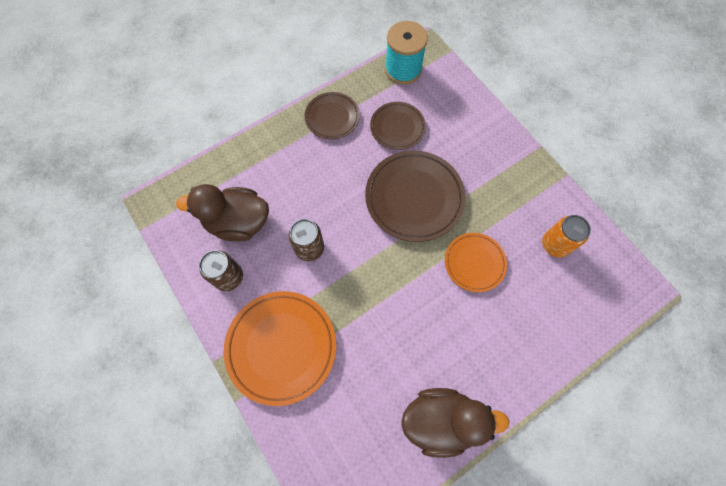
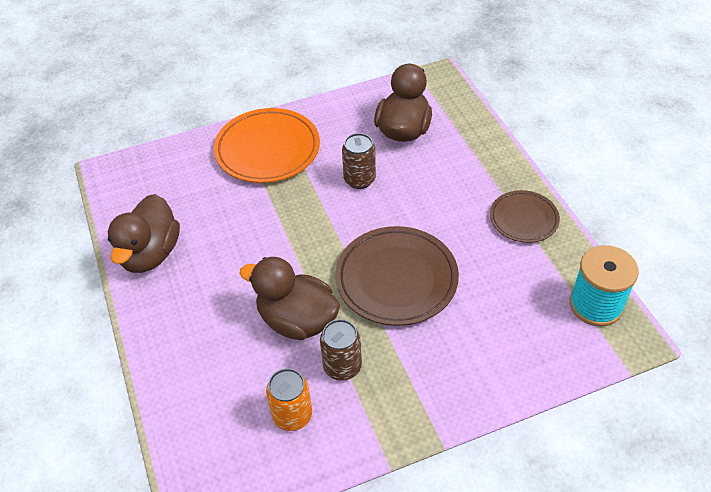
camera: 105 degrees right, 20 degrees down
brown can [199,250,243,291] -> brown can moved to [320,319,362,381]
brown plate [370,102,426,150] -> none
orange plate [445,233,507,292] -> brown duck [240,257,340,340]

